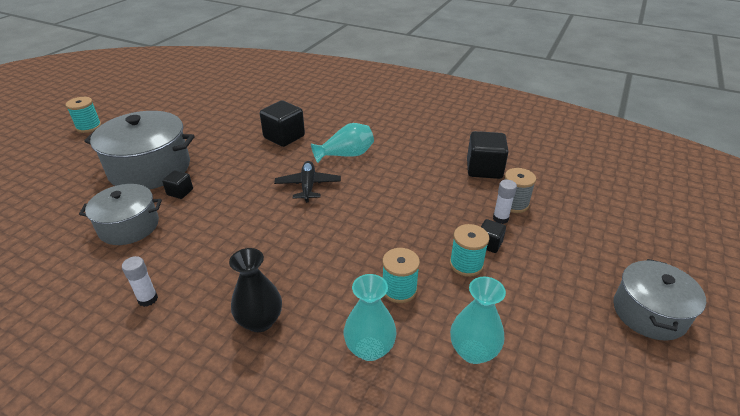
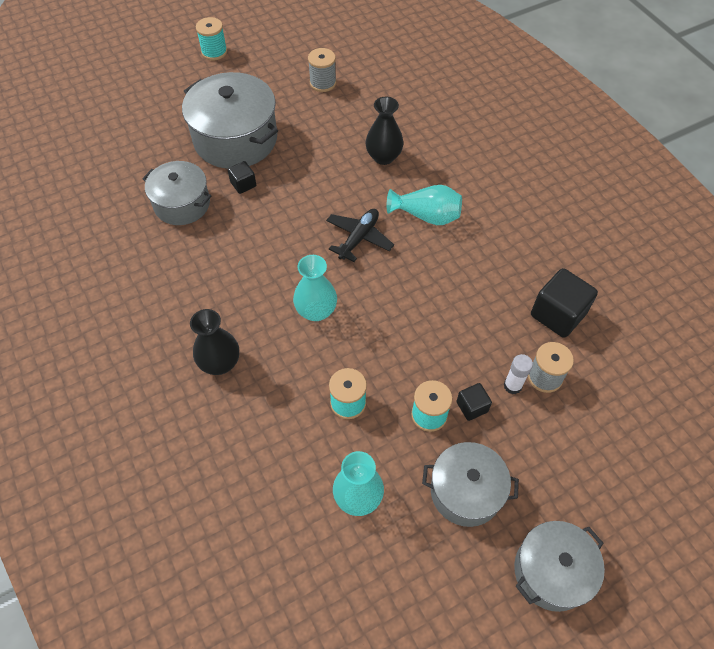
camera: 35 degrees right, 20 degrees up
white glue stick [122,256,158,307] -> none
black cube [260,101,305,147] -> black vase [366,97,403,165]
turquoise vase [344,274,397,361] -> turquoise vase moved to [293,255,337,321]
none -> grey spool [308,48,336,92]
none -> grey pot [422,442,519,527]

